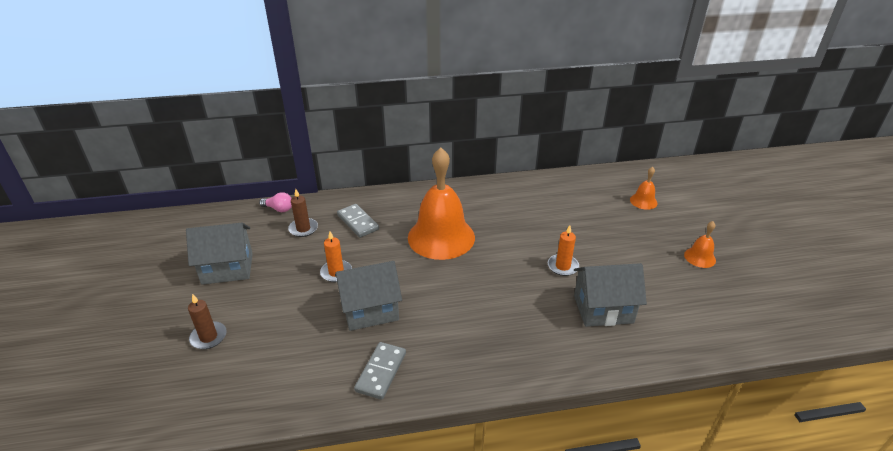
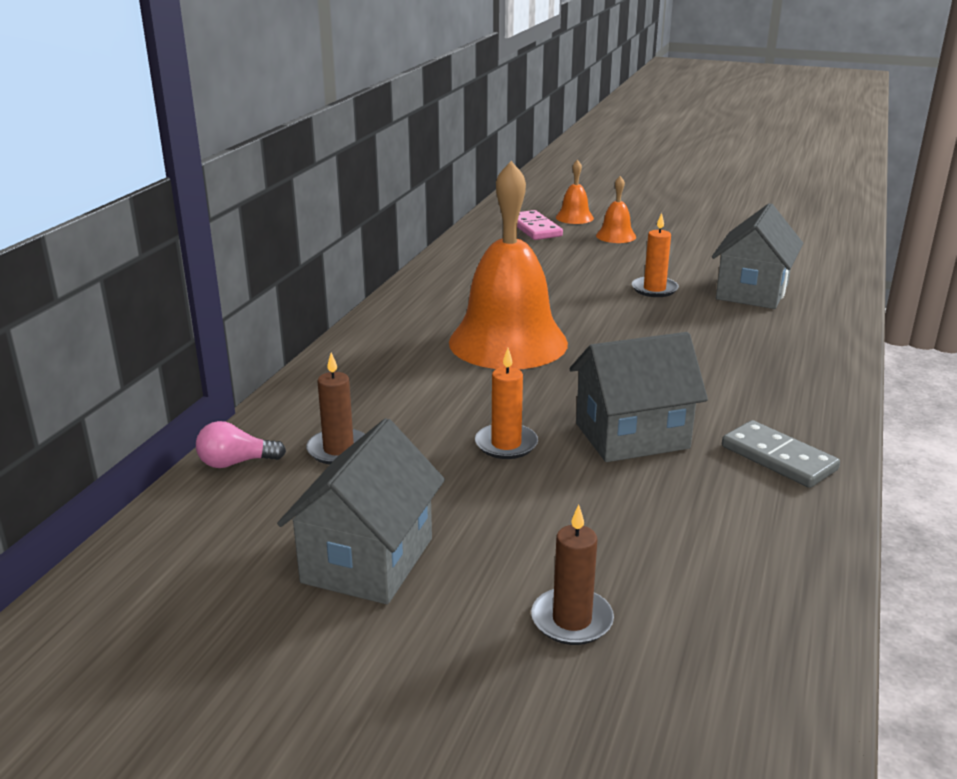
camera: 60 degrees left, 10 degrees down
pink light bulb [259,192,292,212] -> pink light bulb turned 150 degrees counterclockwise [196,421,286,468]
grey house [335,261,402,331] -> grey house turned 60 degrees clockwise [570,332,708,462]
grey domino [337,204,379,238] -> none
orange bell [684,221,716,268] -> orange bell moved to [596,176,636,243]
none -> pink domino [517,210,563,240]

